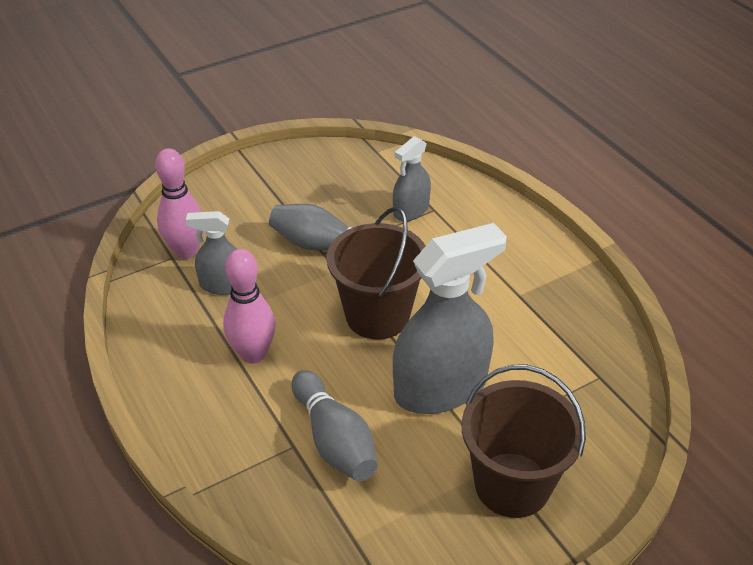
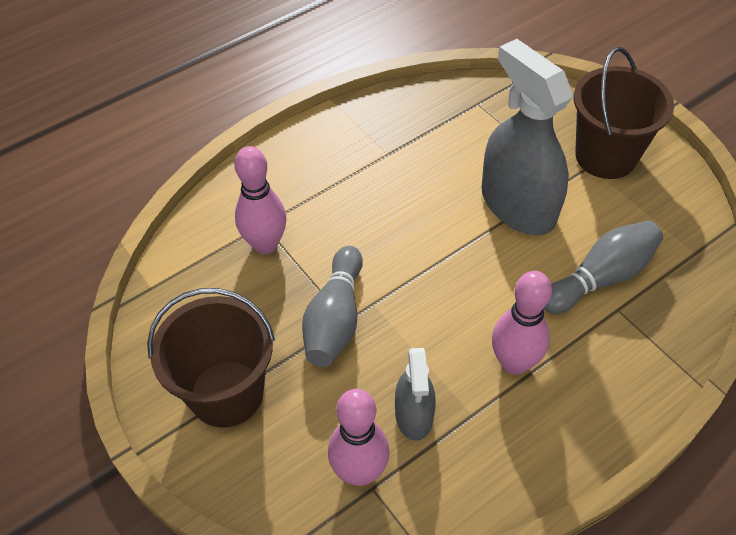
camera: 95 degrees left, 10 degrees up
brown bucket [327,207,425,340] -> brown bucket moved to [147,288,275,428]
grey spray bottle [393,136,431,221] -> pink bowling pin [235,146,286,254]

